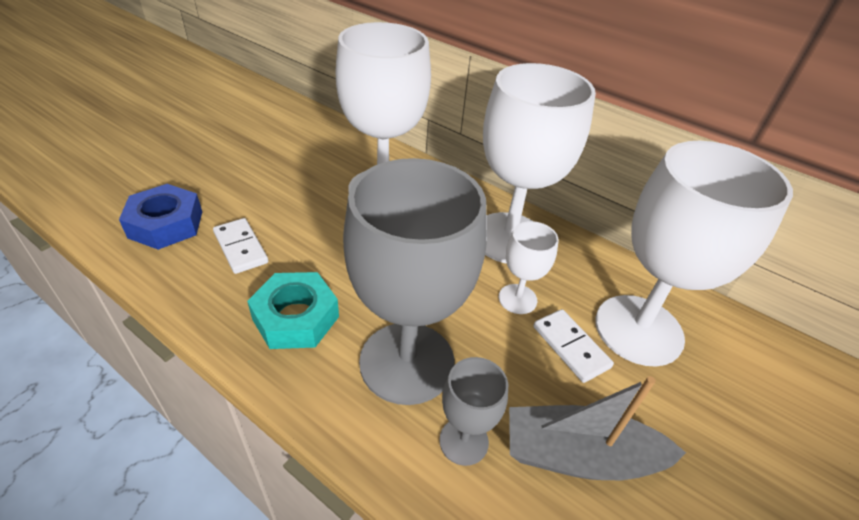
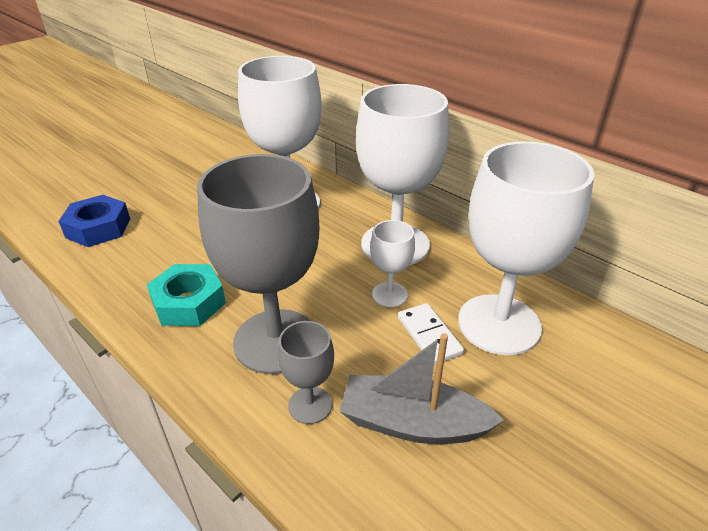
camera: 10 degrees right, 5 degrees down
white domino [213,218,268,274] -> none

